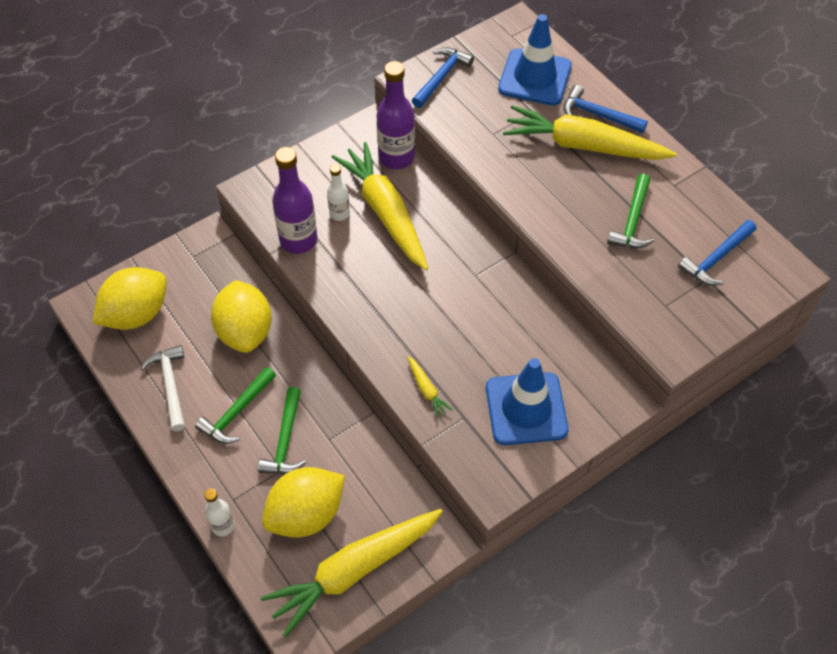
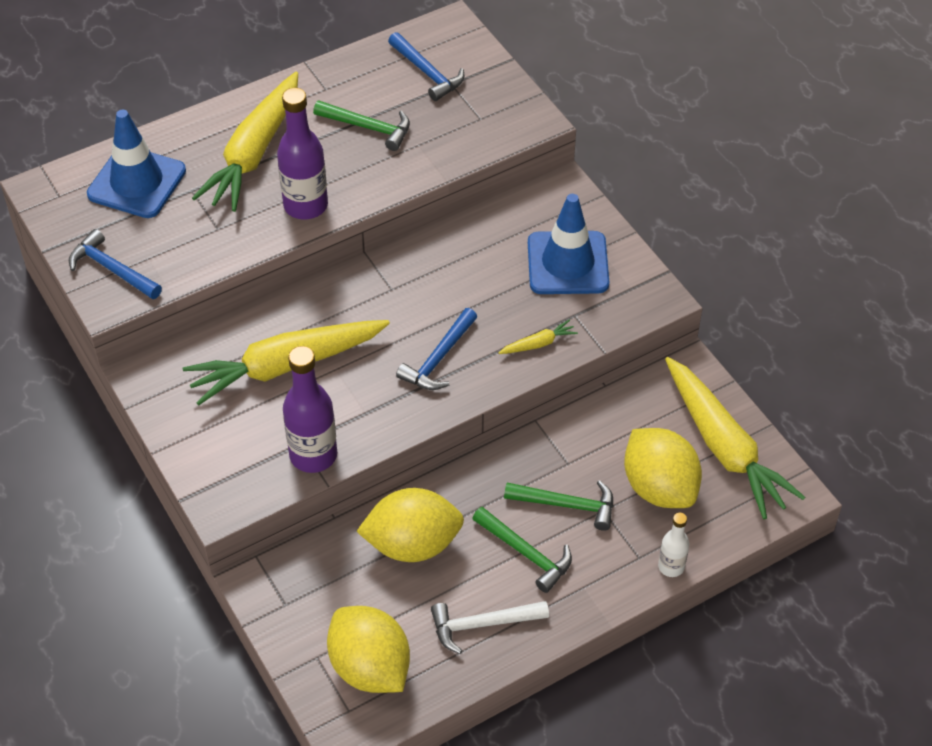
camera: 85 degrees left, 5 degrees down
white bottle [327,164,350,221] -> none
purple bottle [376,61,415,169] -> purple bottle moved to [277,88,328,220]
blue hammer [563,85,648,133] -> blue hammer moved to [396,308,477,390]

